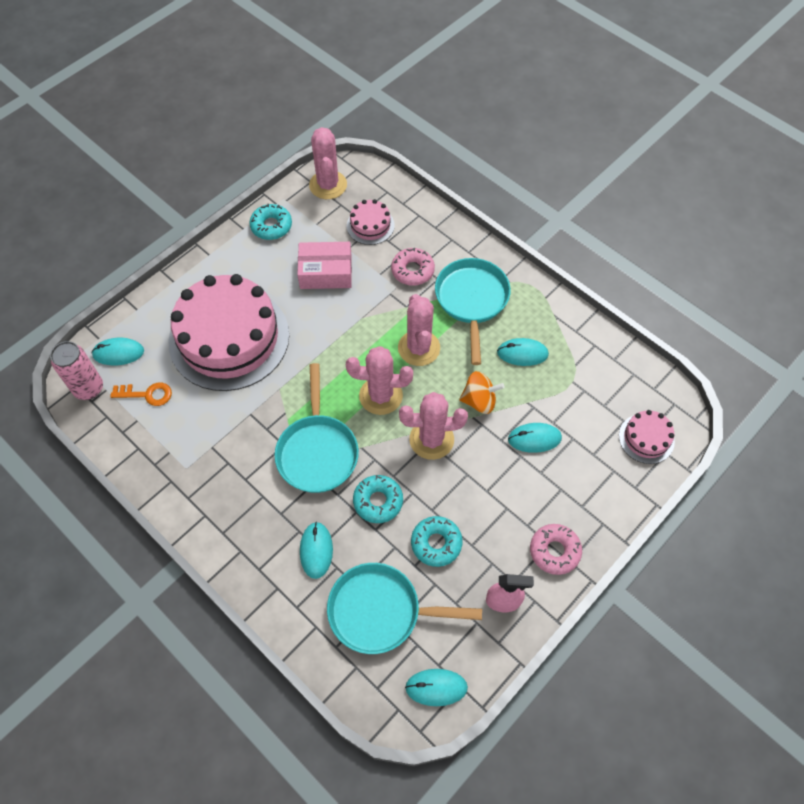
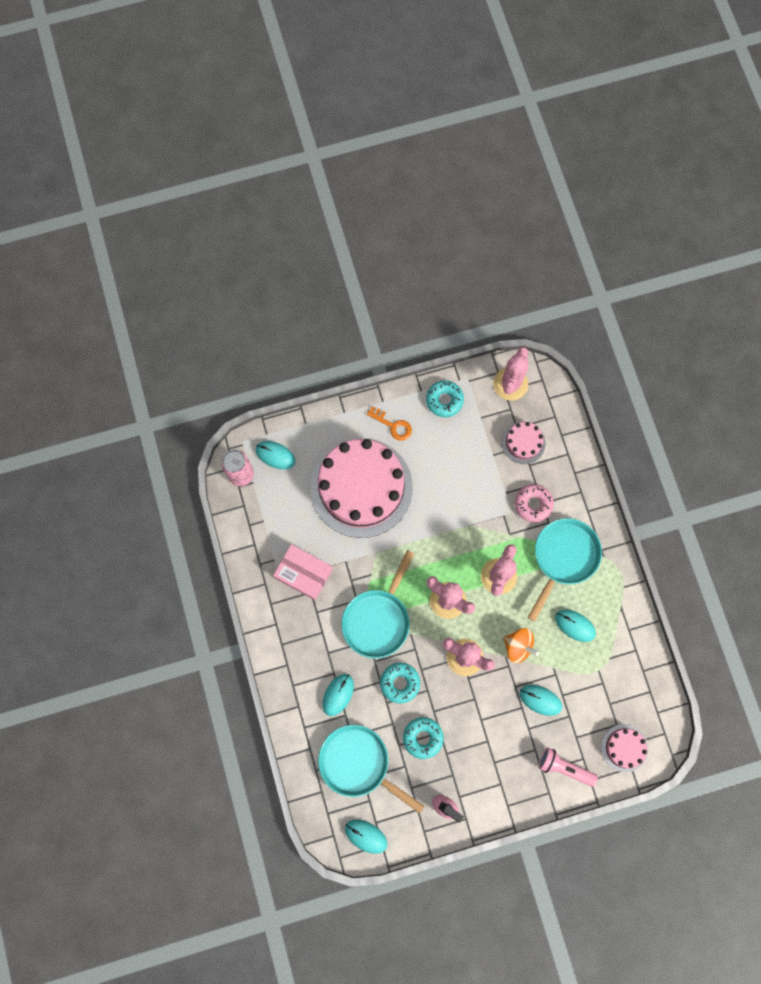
camera: 30 degrees right, 15 degrees up
orange key [110,383,172,406] -> orange key moved to [367,406,412,441]
pink box [297,242,352,289] -> pink box moved to [273,544,333,600]
pink donut [530,524,582,575] -> none
none -> pink flashlight [539,748,598,787]

